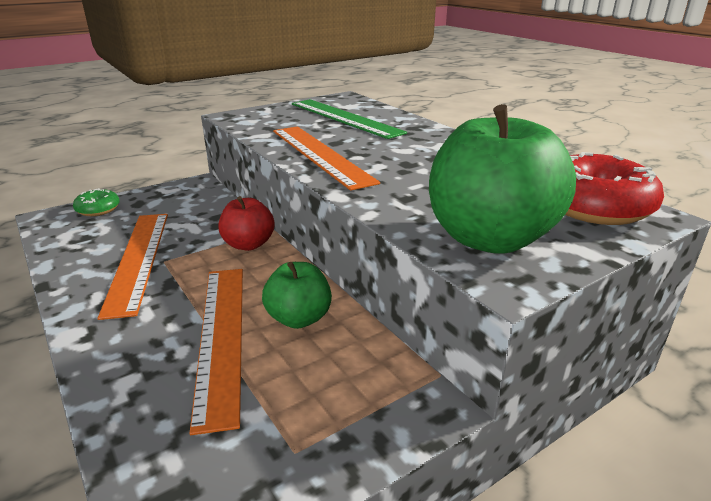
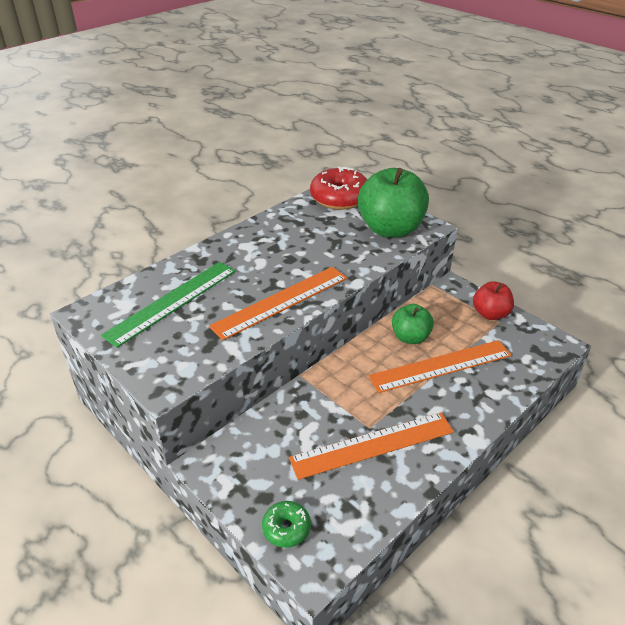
camera: 100 degrees left, 10 degrees up
red apple [218,196,275,251] -> red apple moved to [473,281,514,320]

